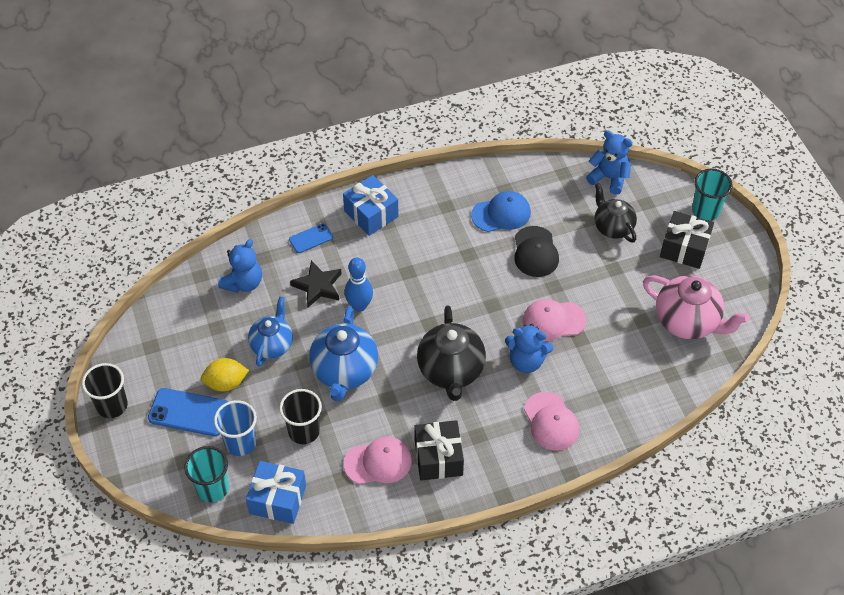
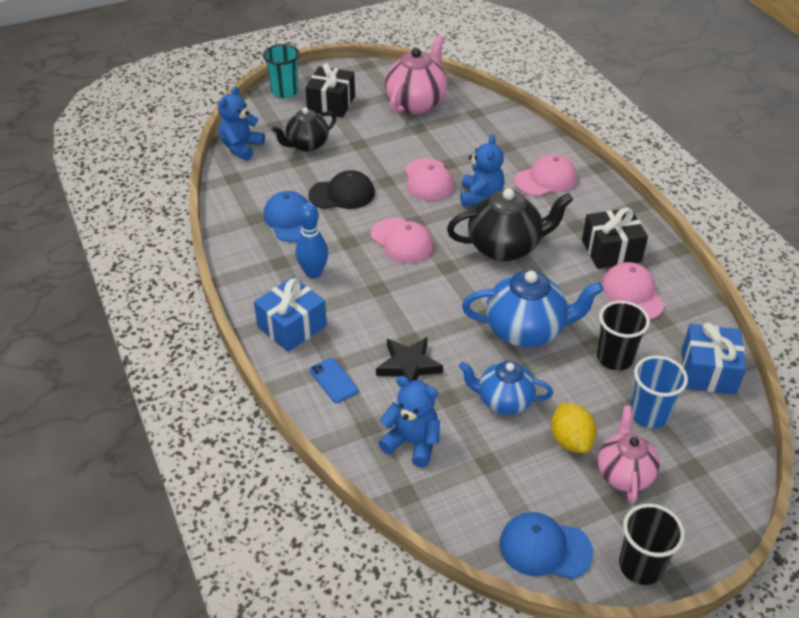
camera: 95 degrees left, 10 degrees down
blue phone [148,388,228,436] -> pink teapot [598,406,660,504]
turquoise cup [184,446,229,502] -> none
blue bowling pin [345,257,373,312] -> blue bowling pin moved to [295,202,328,278]
none -> pink cap [371,218,433,263]
none -> blue cap [500,512,593,579]

